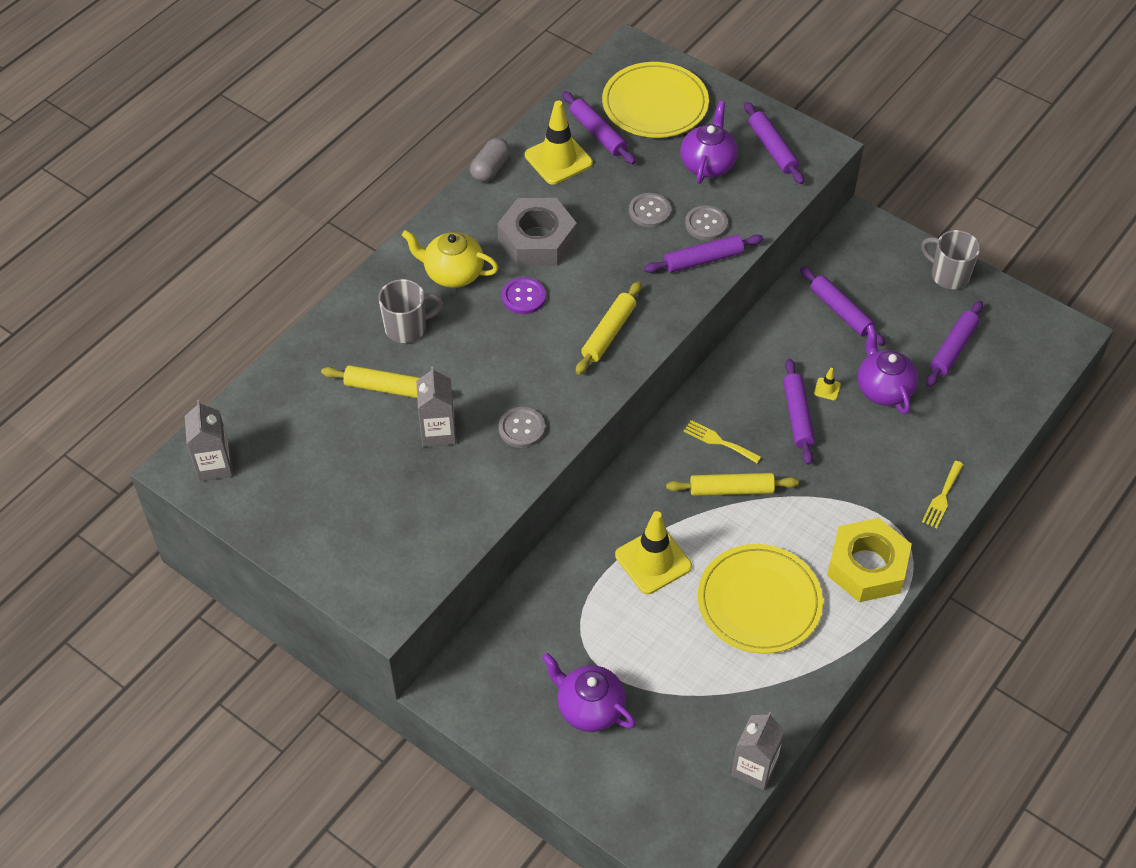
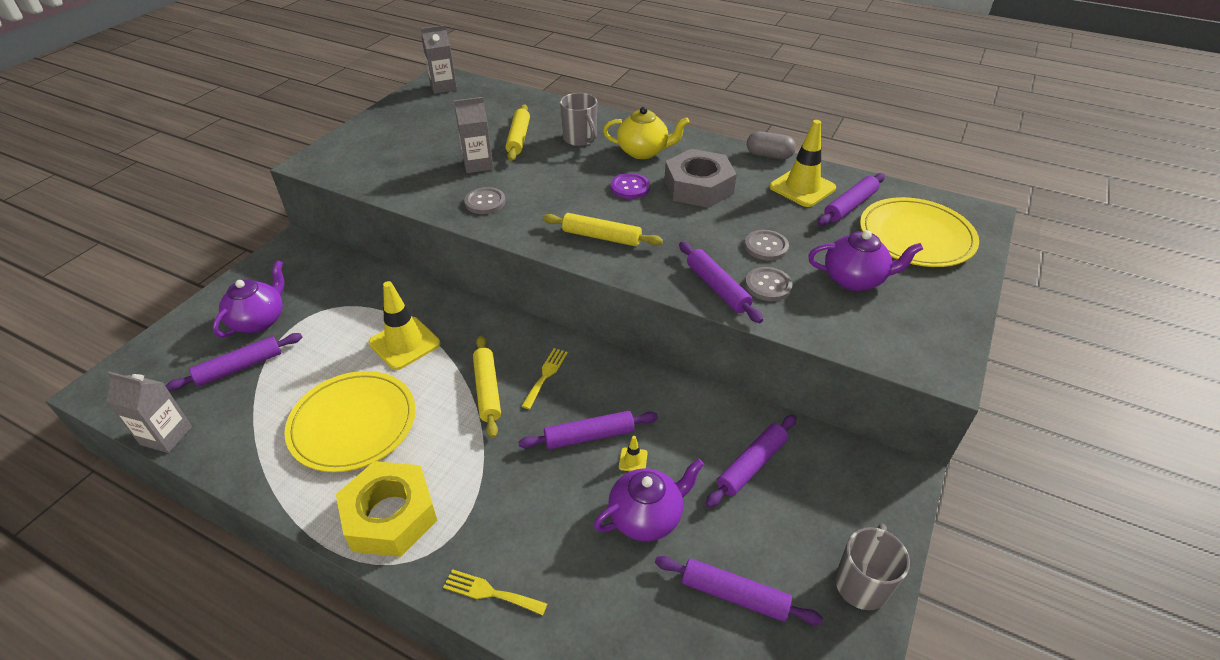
camera: 80 degrees right, 10 degrees down
yellow teapot [402,230,498,288] -> yellow teapot turned 90 degrees clockwise [603,107,689,159]
purple rolling pin [744,102,804,184] -> purple rolling pin moved to [165,333,302,391]

